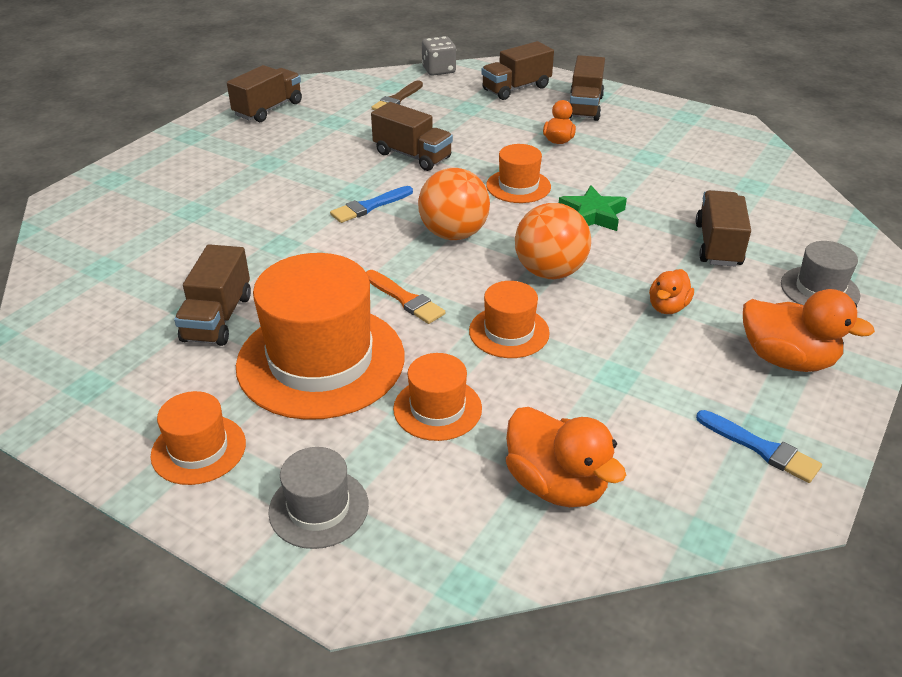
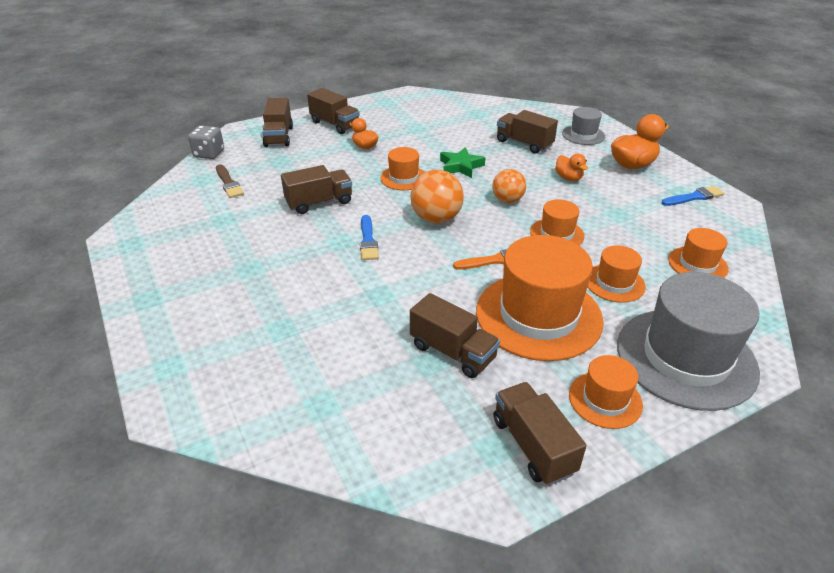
camera: 60 degrees left, 0 degrees up
brown truck [227,65,302,122] -> brown truck moved to [493,382,587,485]
grey hat [268,447,369,549] -> grey hat [617,272,760,411], size x2.00
orange duck [506,407,626,507] -> orange hat [668,228,728,278]
orange ball [515,203,591,279] -> orange ball [492,169,526,203], size x0.67

